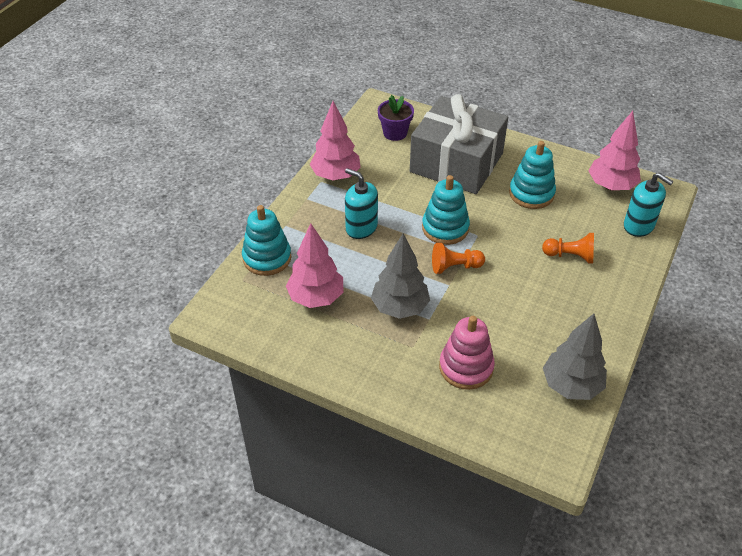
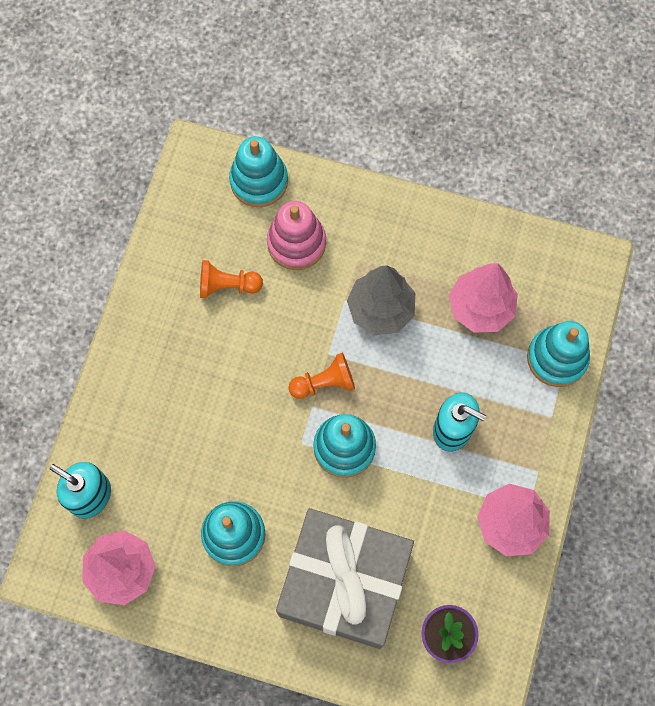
camera: 170 degrees right, 25 degrees up
orange pawn [542,233,594,264] -> orange pawn moved to [200,260,263,298]
grey tree [543,314,607,400] -> none
none -> turquoise stacking toy [229,136,288,207]

